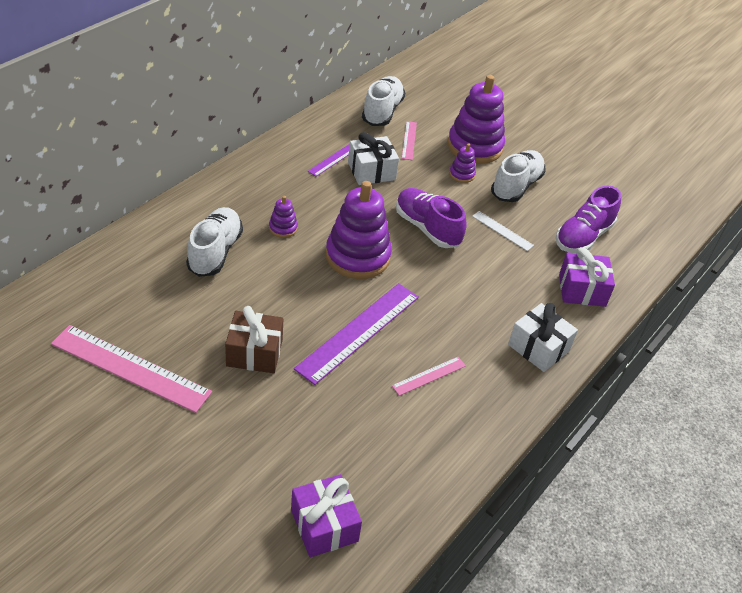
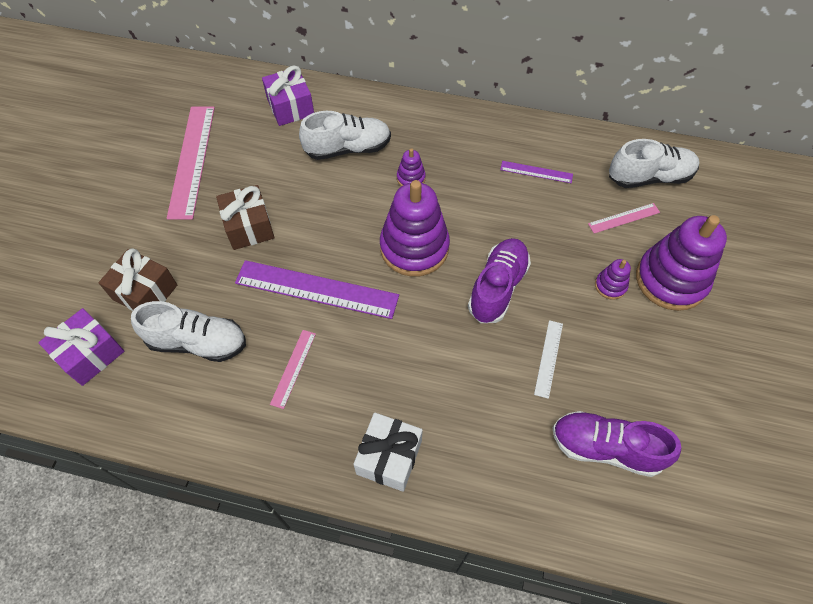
camera: 70 degrees right, 15 degrees up
white gift [348,132,399,185] -> none
pink ruler [392,357,466,396] -> pink ruler turned 75 degrees clockwise [270,330,316,409]
white shoe [491,150,546,202] -> white shoe moved to [131,301,246,362]
purple gift [559,247,615,307] -> purple gift moved to [262,66,314,126]
none -> brown gift [99,248,177,311]

